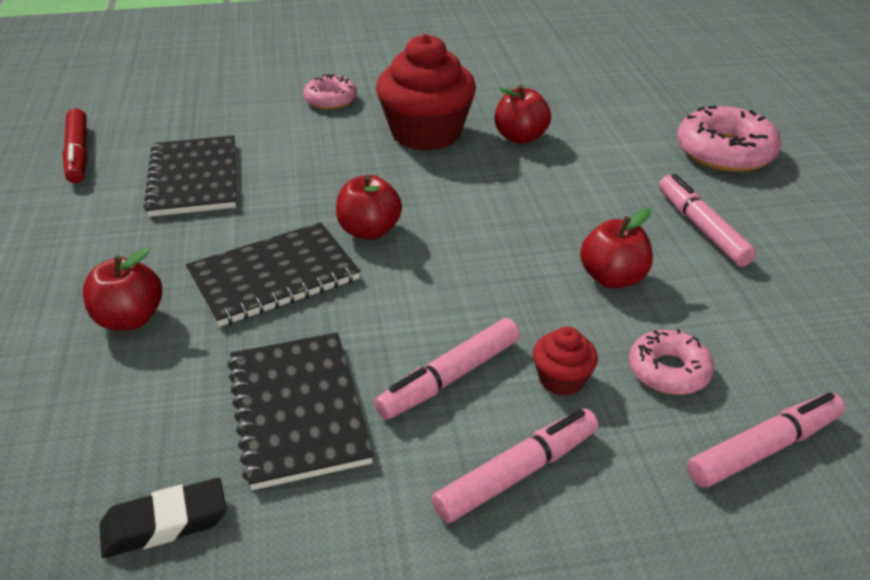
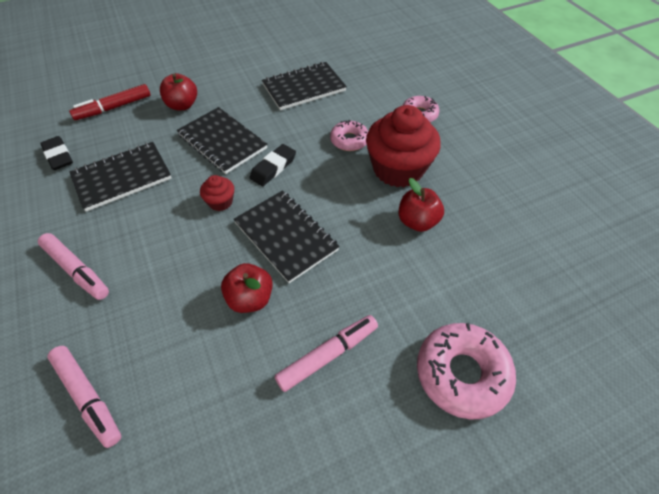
camera: 75 degrees right, 15 degrees up
red marker [62,109,88,183] -> red marker moved to [69,84,151,120]
red apple [336,175,402,240] -> black eraser [249,144,296,186]
pink marker [375,318,520,420] -> none
red cupcake [533,327,598,396] -> red cupcake moved to [200,175,234,211]
pink donut [629,329,714,395] -> pink donut moved to [330,120,368,151]
none -> black notebook [233,190,340,283]

